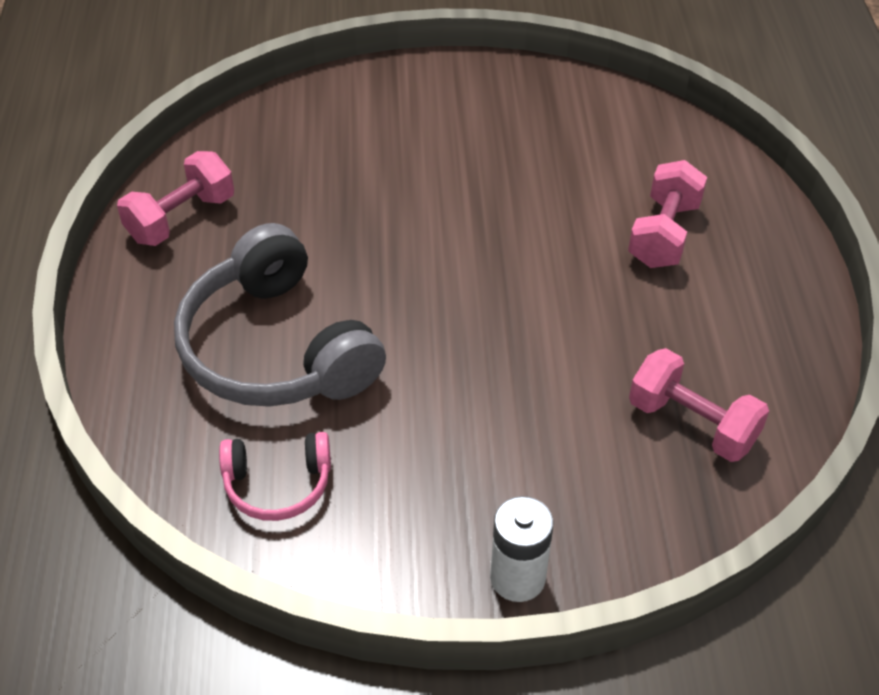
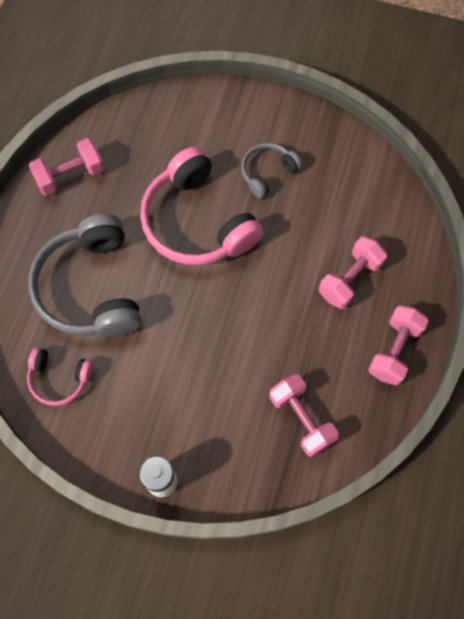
camera: 20 degrees right, 20 degrees up
none -> pink headphones [140,147,263,265]
none -> grey headphones [241,143,302,199]
none -> pink dumbbell [368,305,429,386]

